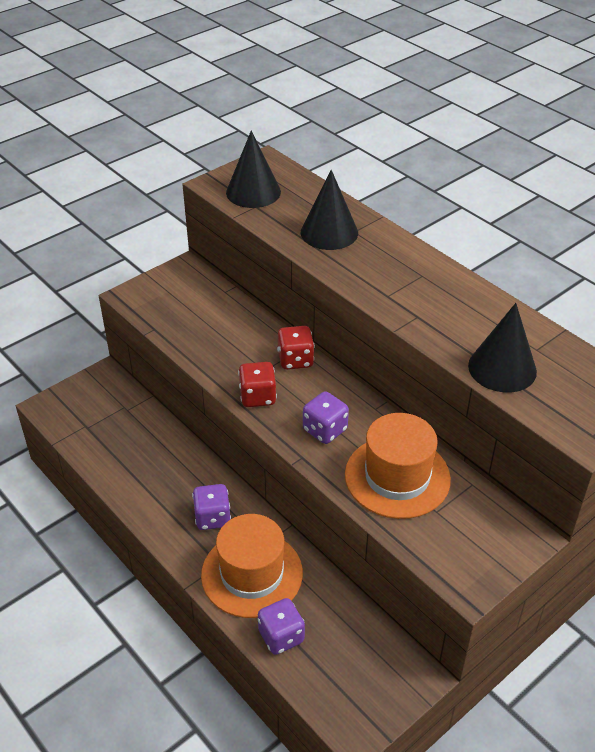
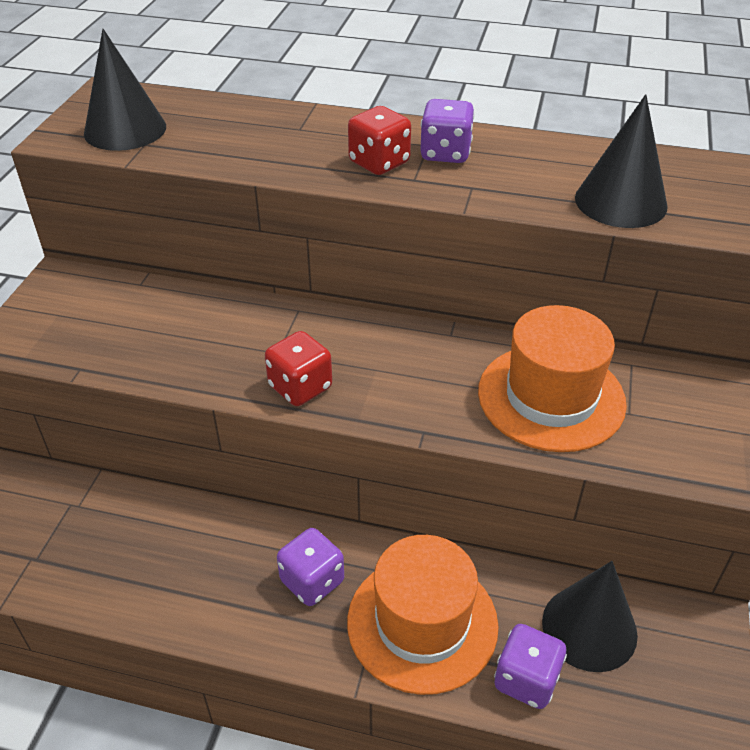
camera: 35 degrees left, 0 degrees up
red dice [277,326,315,370] -> red dice moved to [348,106,411,175]
black cone [301,170,358,250] -> black cone moved to [542,561,638,672]
purple dice [303,392,349,444] -> purple dice moved to [420,99,475,163]

